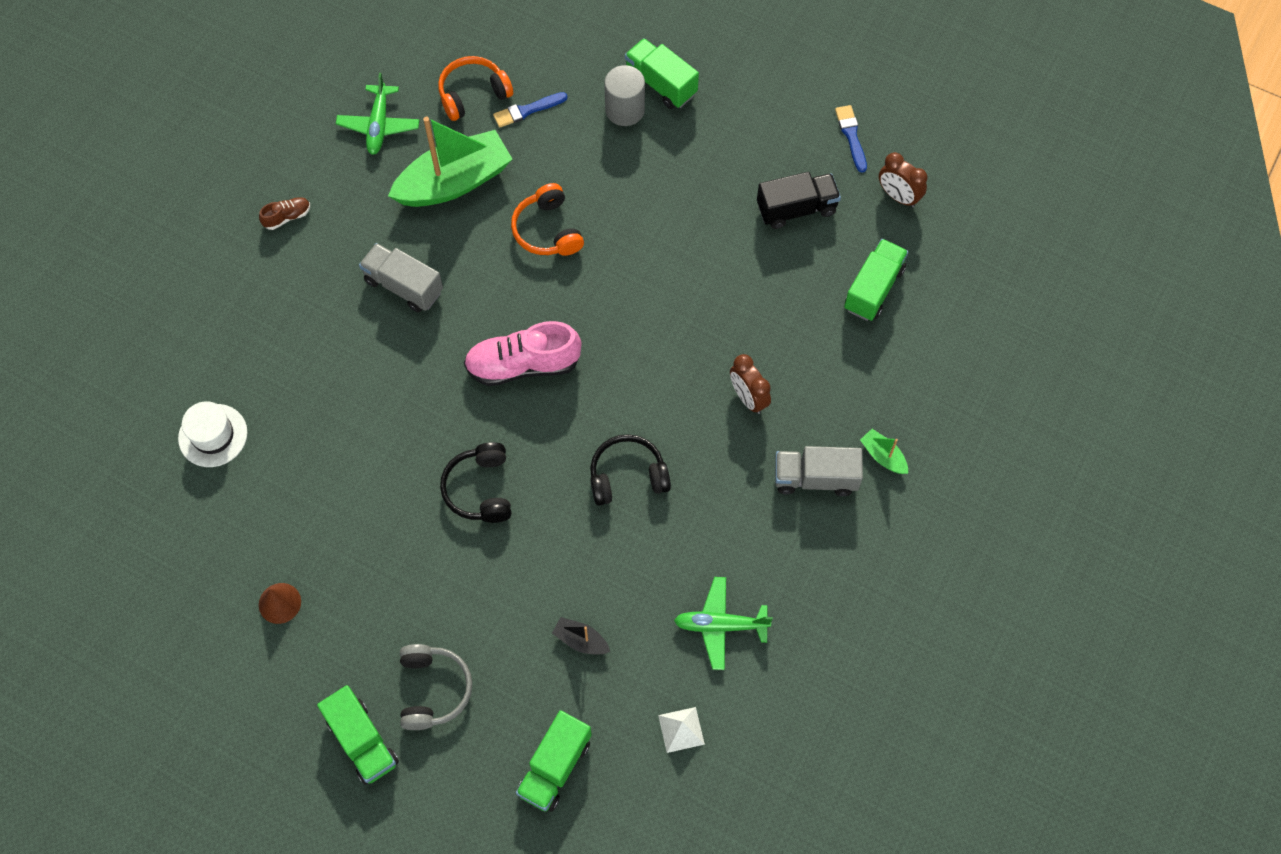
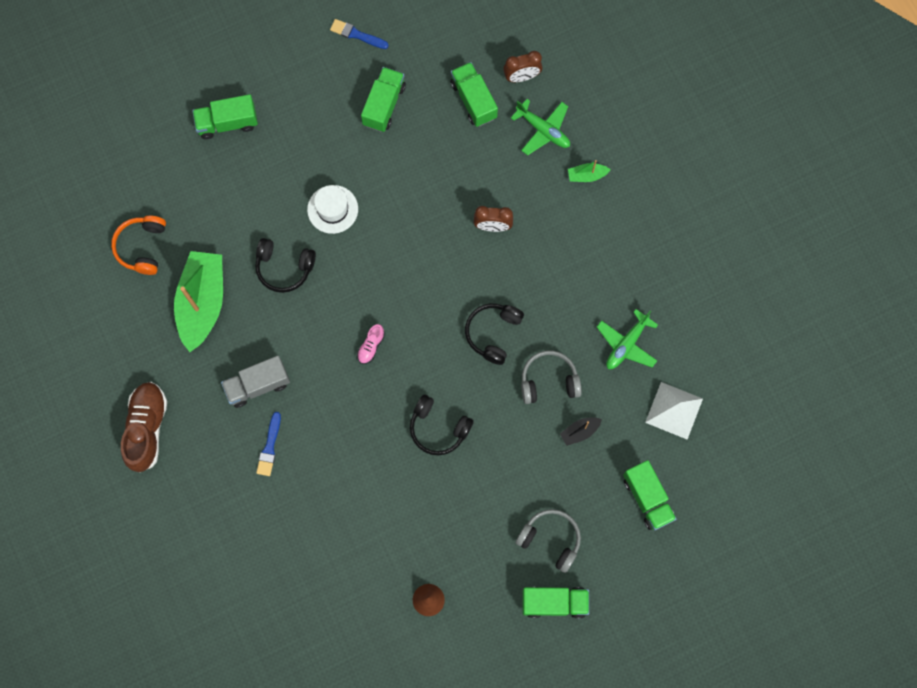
camera: 55 degrees left, 10 degrees up
white hat [178,401,247,467] -> white hat moved to [307,185,358,234]
brown shoe [259,197,310,230] -> brown shoe [121,382,167,473], size x2.14
green plane [336,73,420,155] -> green plane moved to [511,99,570,155]
pink shoe [464,321,581,386] -> pink shoe [357,324,385,364], size x0.47
blue brush [493,92,568,128] -> blue brush moved to [256,412,281,476]
orange headphones [511,183,584,256] -> black headphones [255,238,316,293]
grey cylinder [604,65,645,126] -> none
white pyramid [658,707,705,753] -> white pyramid [645,382,703,440], size x1.63
black truck [757,172,841,229] -> green truck [361,67,406,132]
grey truck [775,446,863,496] -> none
brown clock [879,152,928,208] -> brown clock moved to [503,51,542,82]
none -> grey headphones [521,351,582,404]

